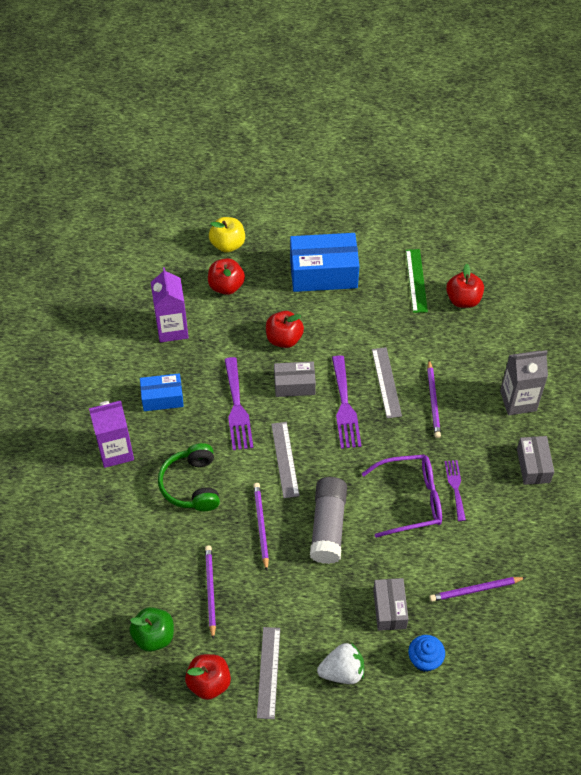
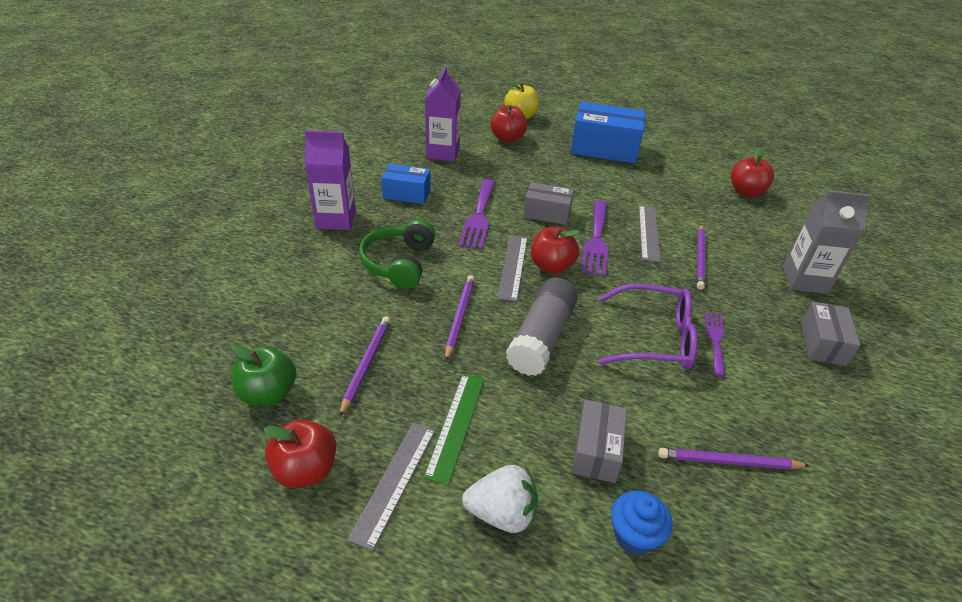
camera: 15 degrees right, 15 degrees down
red apple [266,311,304,348] -> red apple moved to [531,227,580,274]
green ruler [406,249,428,313] -> green ruler moved to [424,374,485,485]

